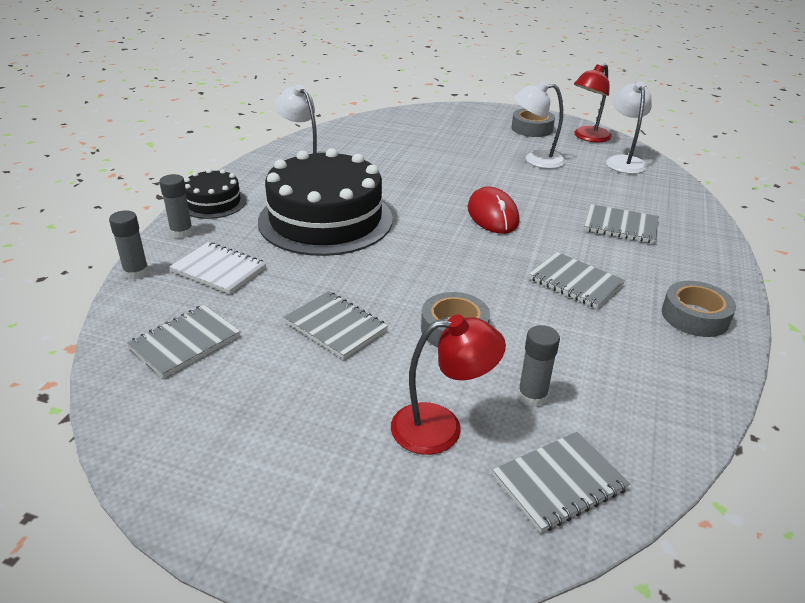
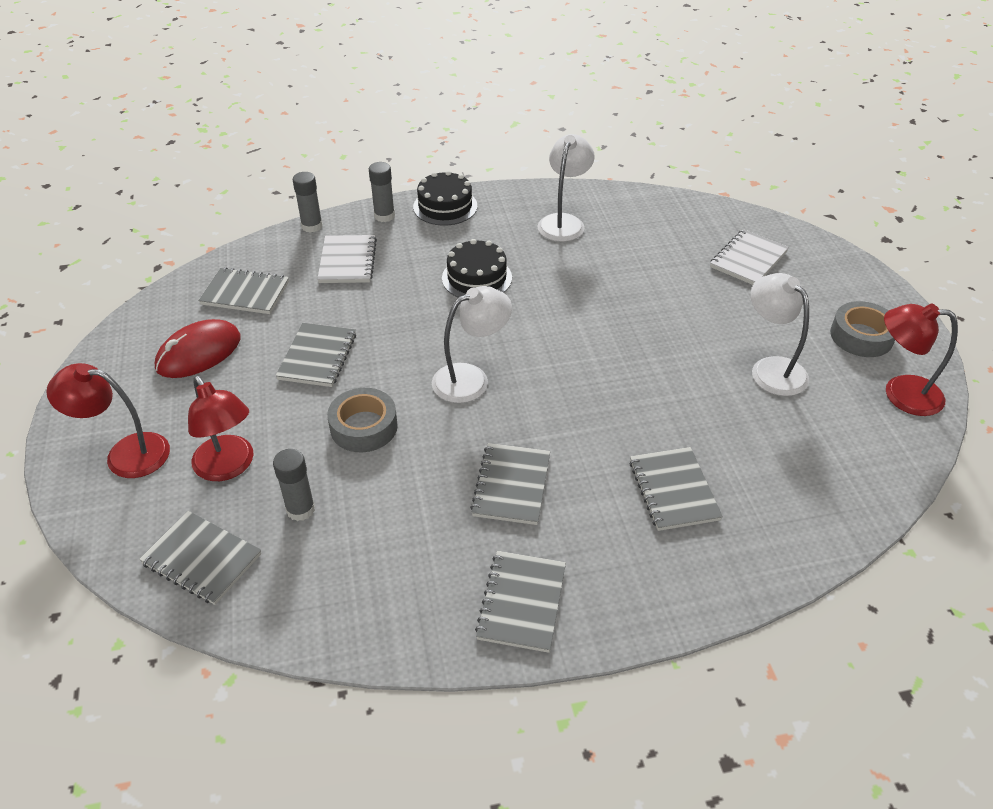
camera: 60 degrees right, 10 degrees up
black cake [258,148,393,256] -> black cake [442,239,512,298], size x0.50
red mouse [468,187,519,234] -> red mouse moved to [155,319,241,378]
white lamp [606,81,652,174] -> white lamp moved to [432,286,512,403]
grey tape [662,281,736,337] -> grey notebook [475,551,566,653]
none -> red lamp [46,363,170,478]
none -> white notebook [710,229,789,285]

